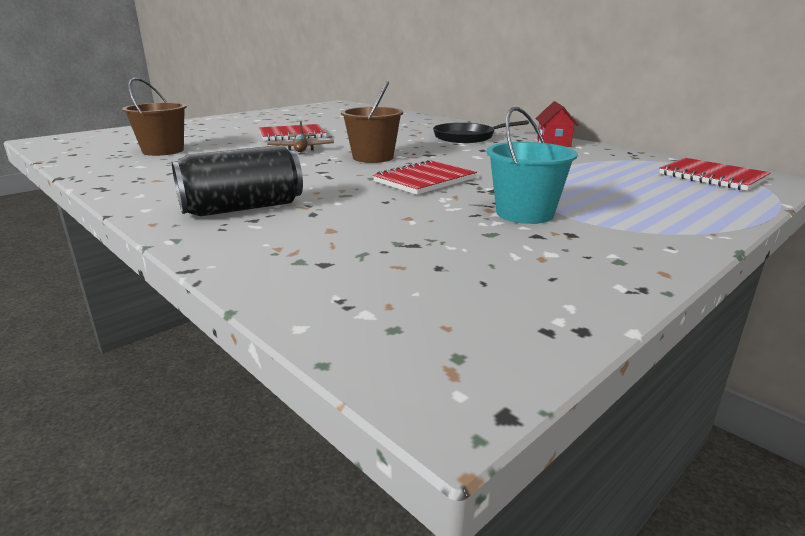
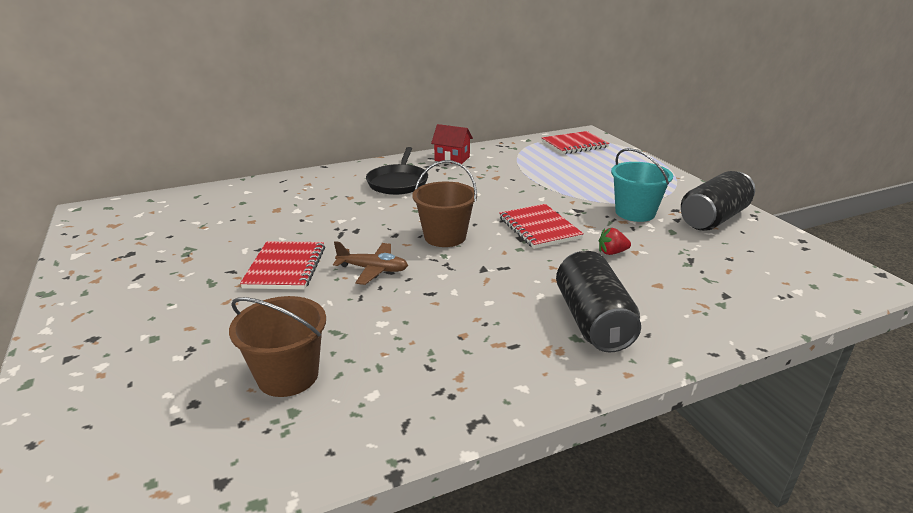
camera: 70 degrees left, 5 degrees up
none -> red strawberry [599,228,631,255]
none -> black can [681,171,755,231]

